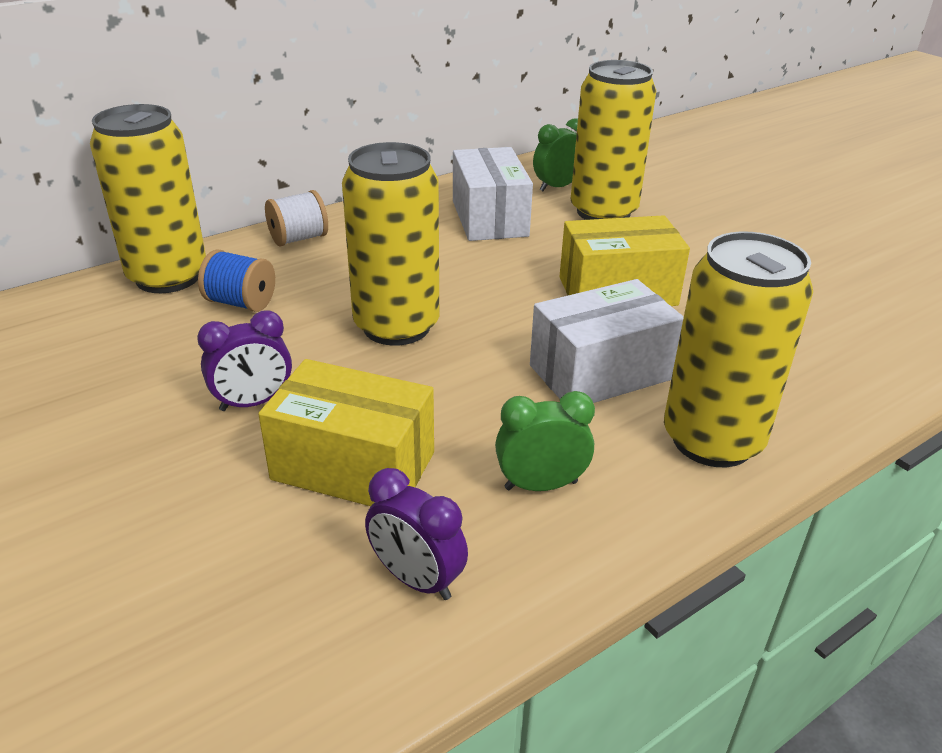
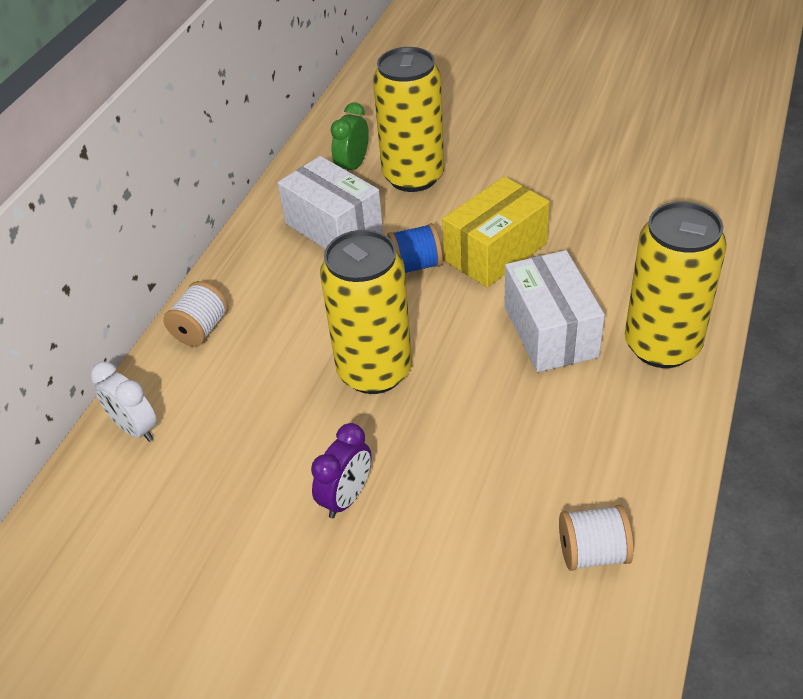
camera: 30 degrees left, 10 degrees up
yellow can [90,104,206,293] -> white clock [90,362,157,442]
blue spool [198,250,275,312] -> blue spool moved to [387,223,443,273]
yellow box [258,359,434,506] -> none
purple clock [365,468,468,600] -> white spool [559,505,634,571]
green clock [495,391,595,491] -> none
white box [530,279,684,403] -> white box turned 45 degrees counterclockwise [504,250,605,372]

